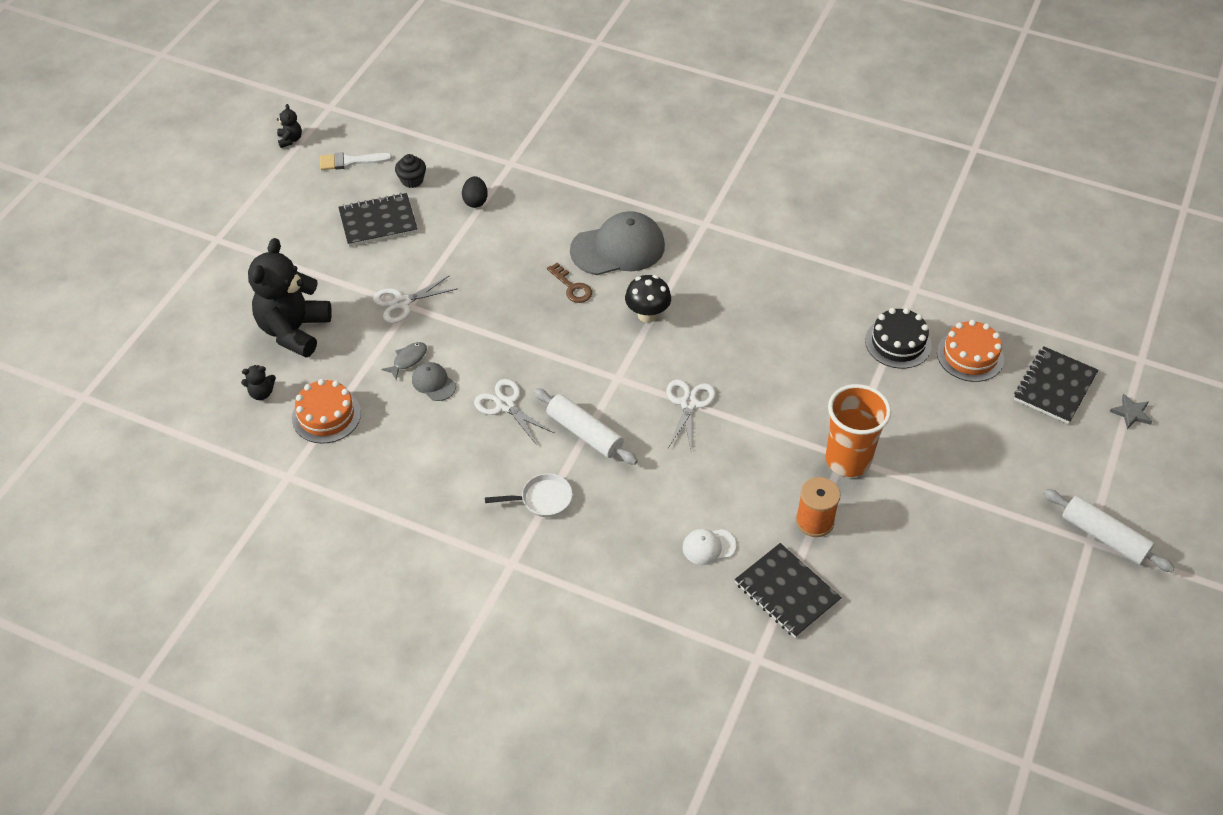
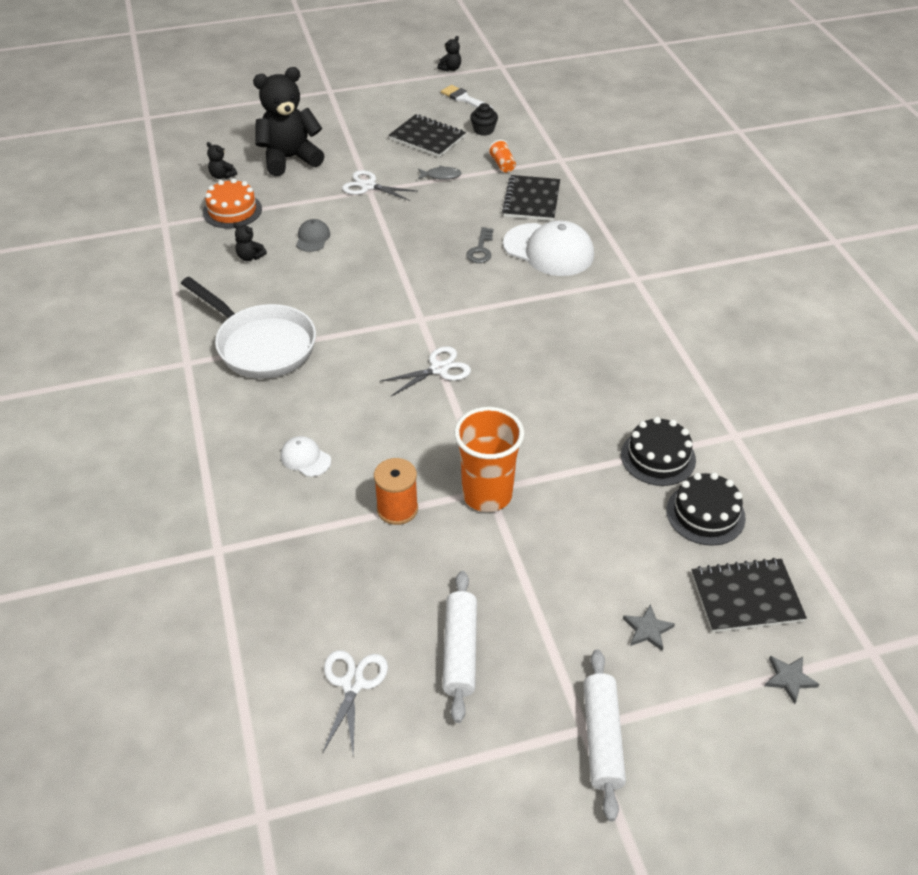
camera: 50 degrees right, 5 degrees down
grey fish [381,342,427,380] -> grey fish moved to [418,165,461,180]
black egg [462,176,488,208] -> orange cup [488,140,516,173]
white scissors [474,379,554,445] -> white scissors moved to [322,650,388,755]
white pan [485,473,573,517] -> white pan [181,277,316,379], size x2.08
white rolling pin [534,388,638,465] -> white rolling pin moved to [442,571,477,723]
brown key [547,263,592,303] -> grey key [466,227,493,263]
grey cap [570,211,665,275] -> white cap [503,220,594,276]
black mushroom [625,275,671,323] -> none
black notebook [735,543,842,638] -> black notebook moved to [502,175,560,221]
orange cake [937,320,1004,382] -> black cake [666,472,746,546]
none -> black teddy bear [233,223,267,261]
none -> grey star [623,604,675,651]

